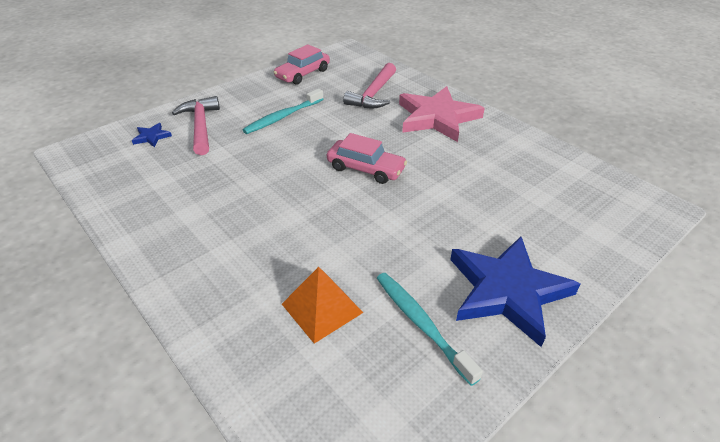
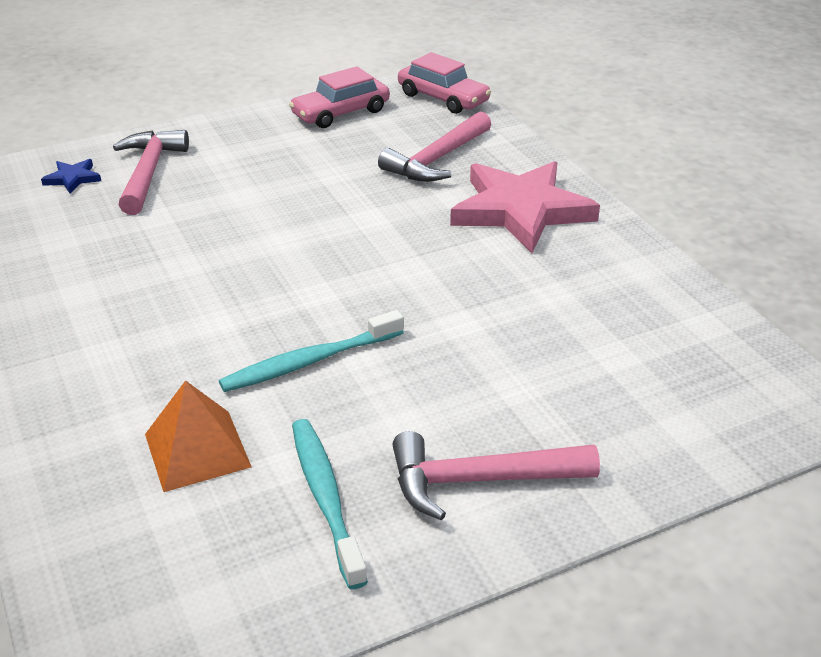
camera: 15 degrees right, 5 degrees down
turquoise toothbrush [242,89,323,134] -> turquoise toothbrush moved to [219,310,404,392]
pink car [327,133,407,184] -> pink car moved to [398,52,491,114]
blue star [450,236,580,347] -> pink hammer [392,431,600,520]

